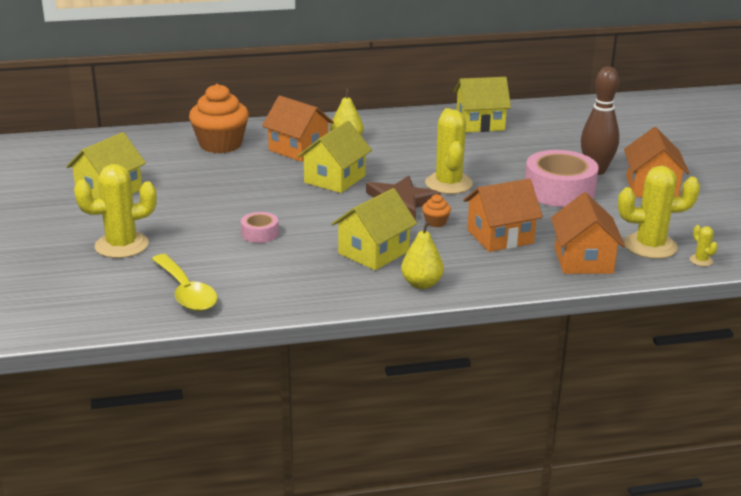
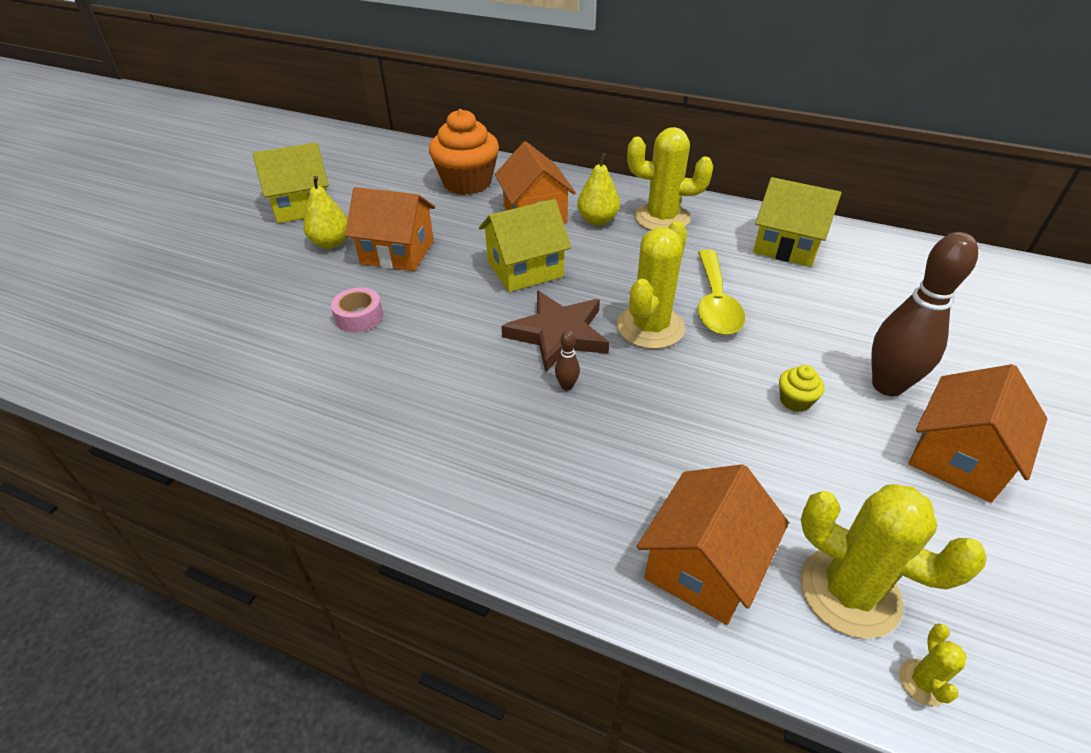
camera: 35 degrees right, 15 degrees up
yellow cactus [74,164,157,258] -> yellow cactus moved to [627,127,713,230]
yellow spoon [152,254,218,311] -> yellow spoon moved to [698,250,745,335]
yellow house [331,188,417,270] -> none
yellow pear [401,221,444,289] -> yellow pear moved to [303,176,348,249]
orange cupcake [422,194,451,227] -> brown bowling pin [555,330,580,391]
orange house [463,179,543,252] -> orange house moved to [345,187,435,271]
pink tape [525,150,599,207] -> yellow cupcake [779,365,824,412]

